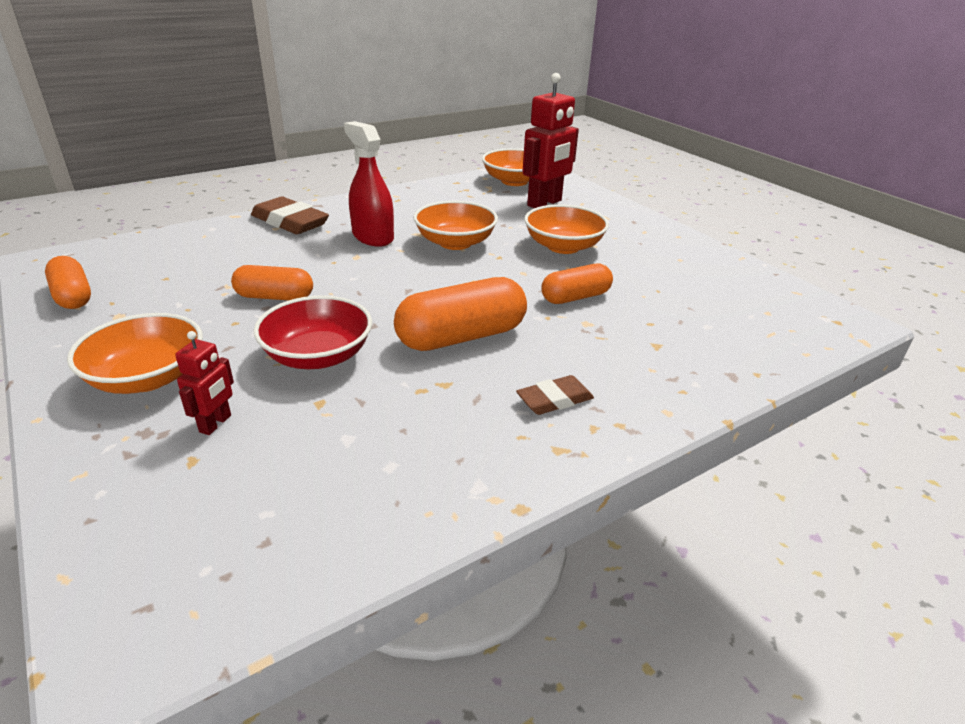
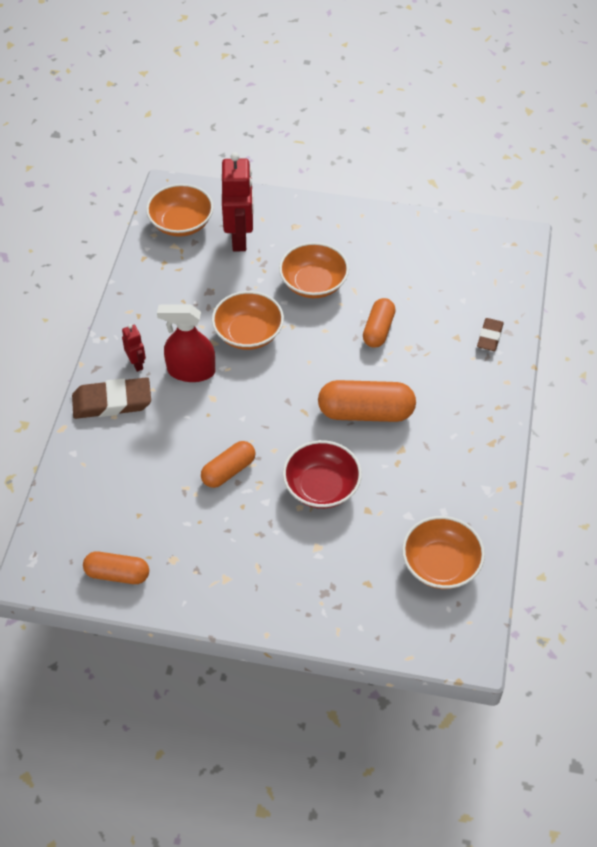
camera: 45 degrees left, 20 degrees up
orange bowl [67,313,203,394] -> orange bowl moved to [402,516,485,589]
red robot [175,331,234,435] -> red robot moved to [122,324,146,372]
orange capsule [394,277,527,351] -> orange capsule turned 75 degrees clockwise [318,380,416,422]
brown eraser [516,375,594,415] -> brown eraser moved to [477,318,504,351]

